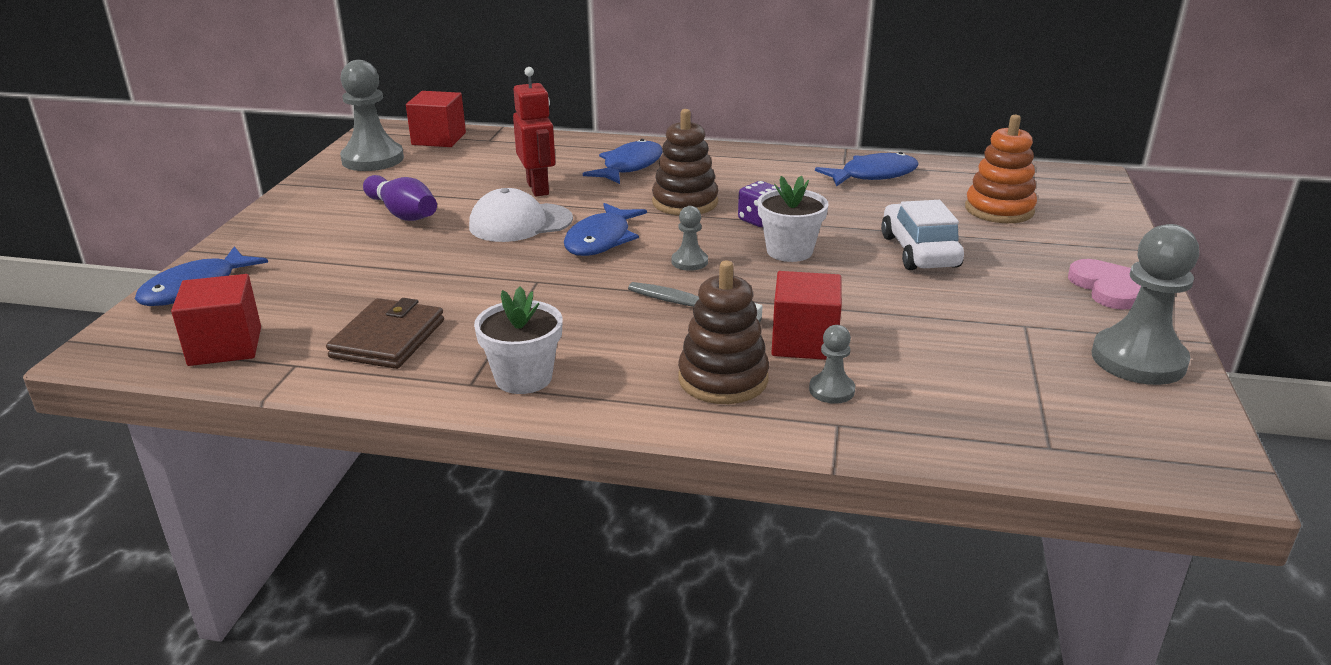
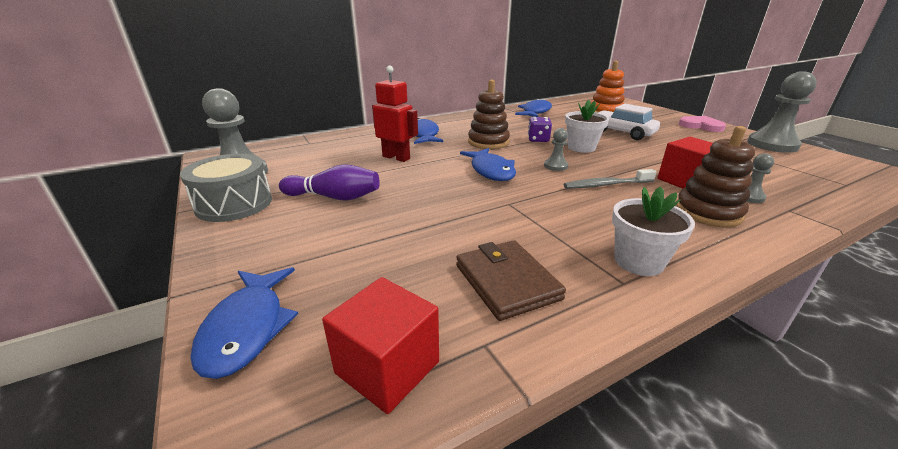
camera: 40 degrees left, 0 degrees up
red cube [406,91,466,147] -> none
white cap [469,188,573,242] -> none
none -> grey drum [180,154,272,222]

